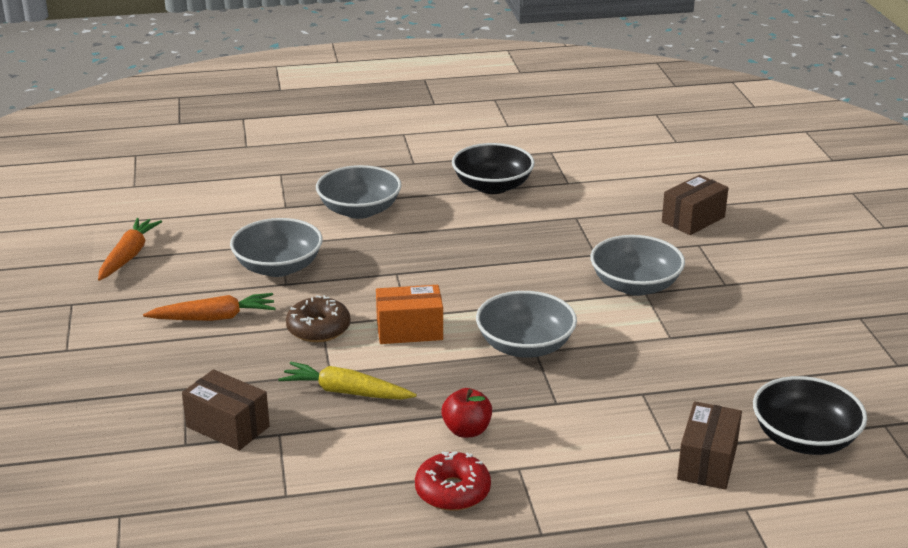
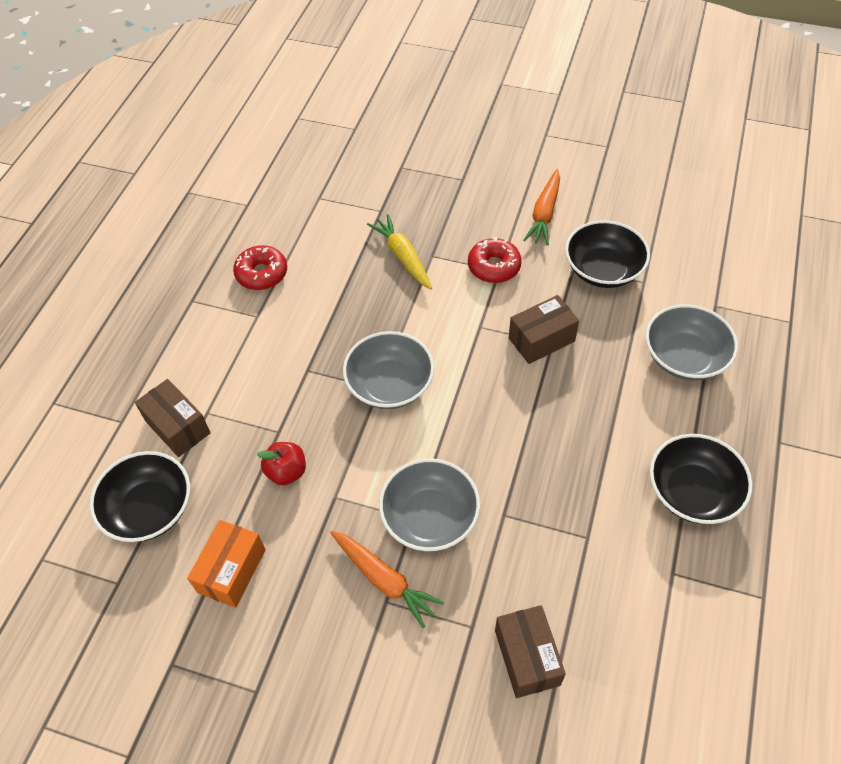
camera: 120 degrees right, 25 degrees up
orange carrot [98,218,162,281] -> orange carrot moved to [330,531,444,628]
brown box [182,369,270,451] -> brown box moved to [509,295,579,364]
grey bowl [230,218,323,277] -> black bowl [565,220,650,288]
yellow carrot [278,362,417,400] -> yellow carrot turned 75 degrees counterclockwise [367,214,432,289]
brown donut [286,295,350,342] -> red donut [468,237,522,283]
orange box [376,285,443,344] -> orange box moved to [187,520,266,608]
red apple [441,388,492,438] -> red apple moved to [257,442,306,485]

